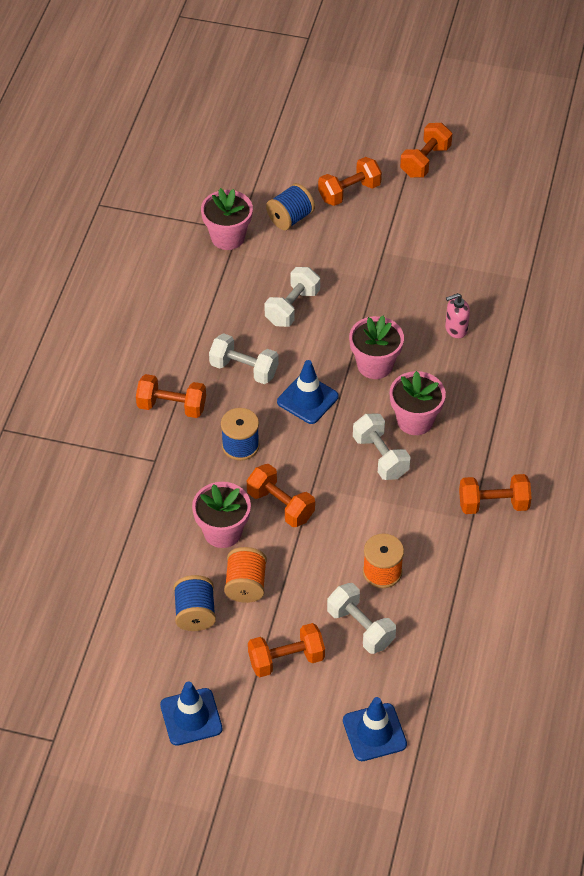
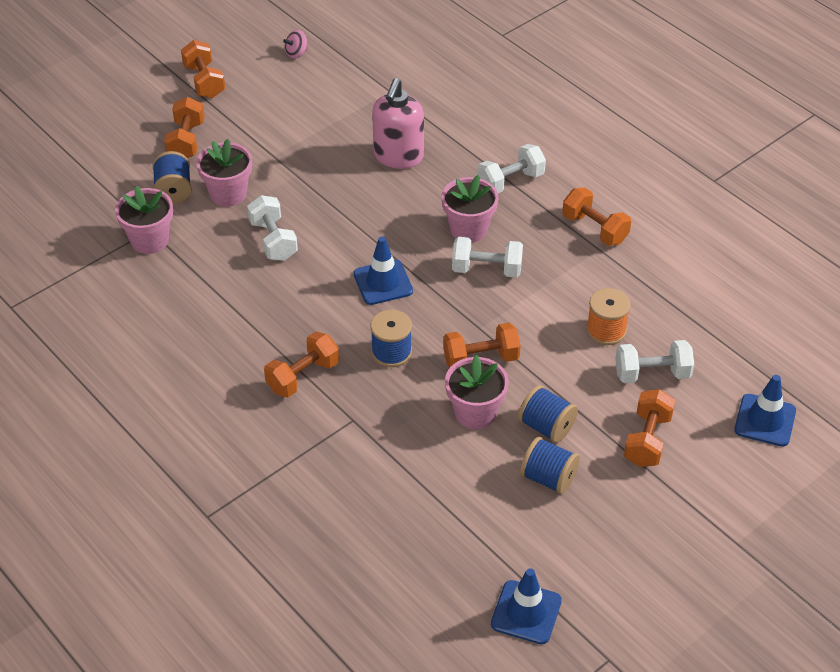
camera: 55 degrees left, 5 degrees down
blue traffic cone [160,681,223,746] -> blue traffic cone moved to [491,568,562,644]
white dumbbell [209,333,278,384] -> white dumbbell moved to [477,144,546,193]
orange spool [224,547,267,603] -> blue spool [518,385,578,443]
pink flower pot [349,316,404,379] -> pink flower pot moved to [196,139,252,207]
pink soap dispenser [445,293,470,338] -> pink soap dispenser [372,78,424,169], size x1.87
orange dumbbell [459,474,532,514] -> orange dumbbell turned 75 degrees counterclockwise [562,188,631,246]
none -> pink spinning top [283,30,308,59]

